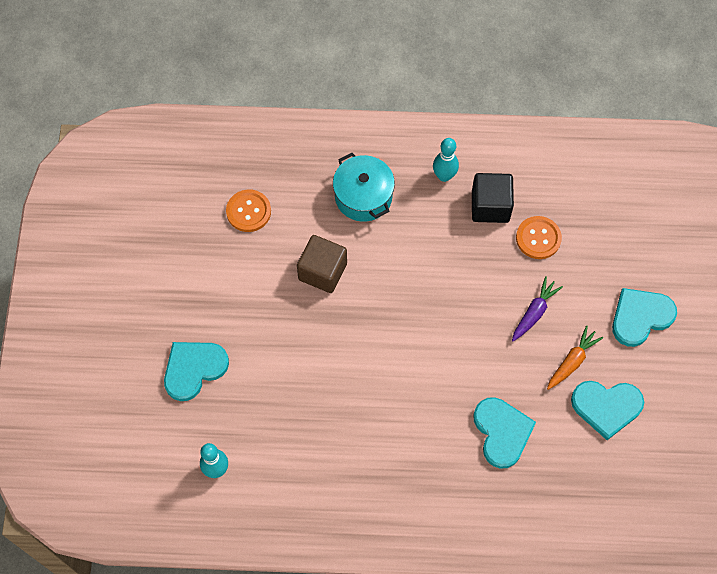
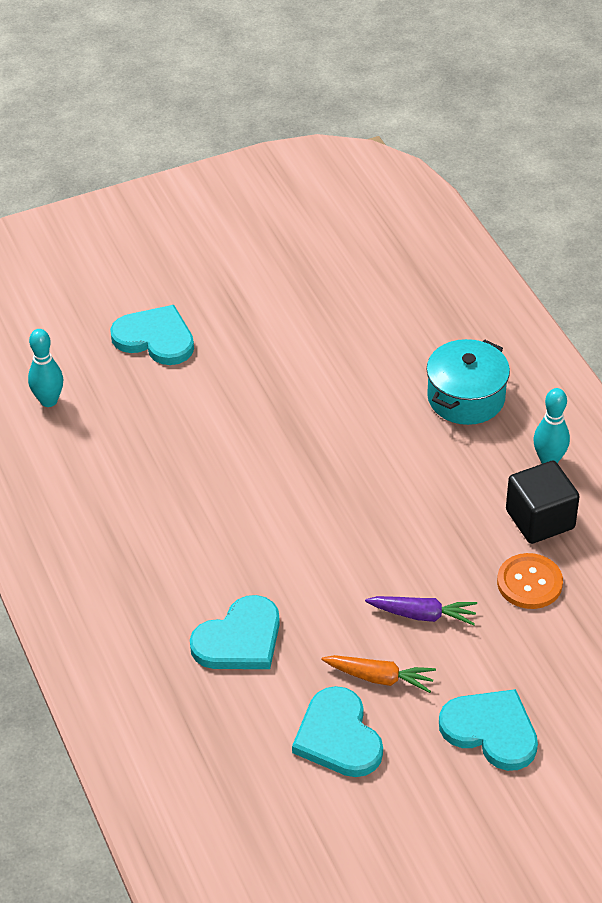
camera: 65 degrees right, 20 degrees down
orange button [226,190,271,232] -> none
brown cube [297,235,347,293] -> none

